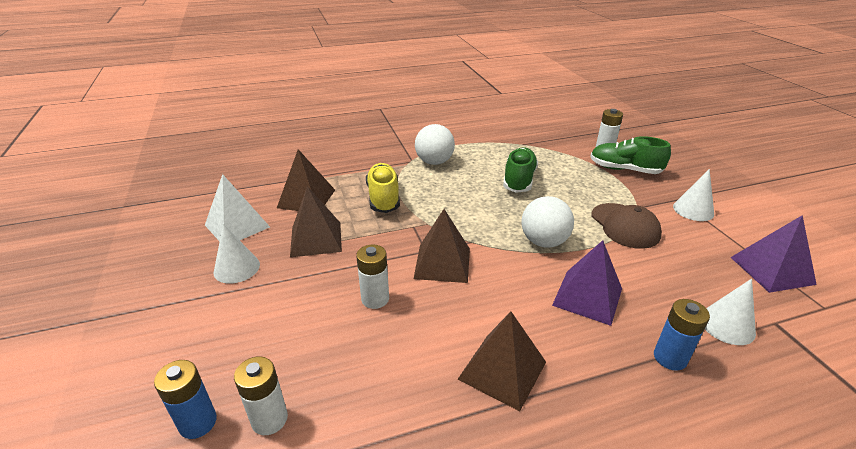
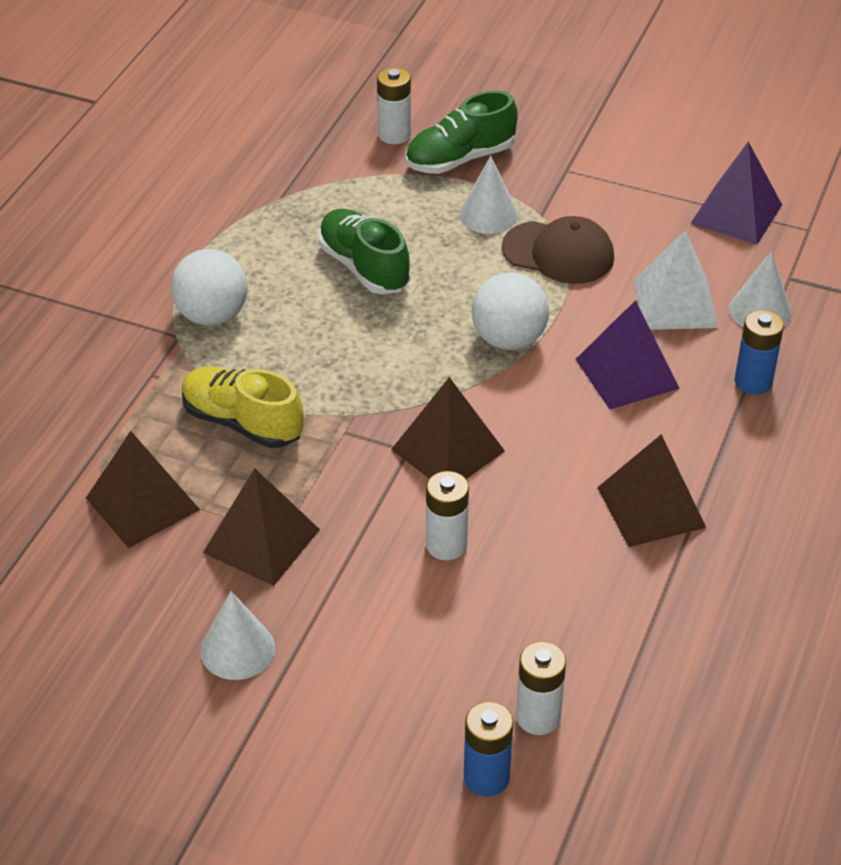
camera: 50 degrees left, 10 degrees up
white pyramid [205,174,270,242] -> white pyramid moved to [634,231,718,330]
white cone [673,169,714,221] -> white cone moved to [459,156,518,234]

